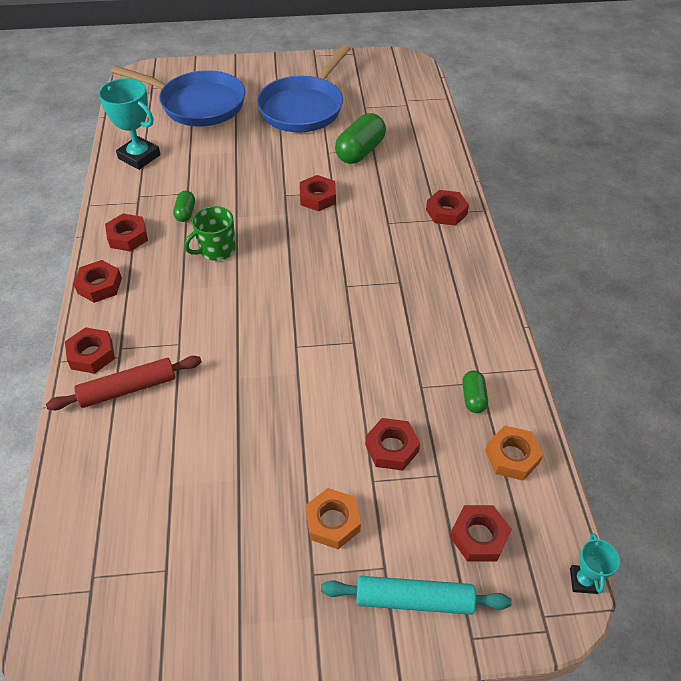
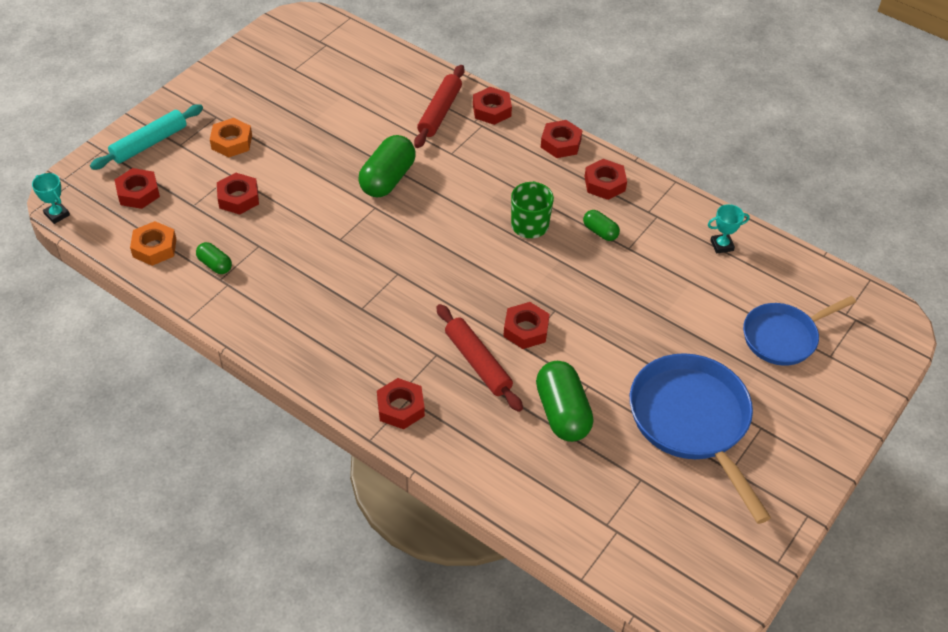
camera: 130 degrees right, 0 degrees up
turquoise trophy [98,78,161,170] -> turquoise trophy [708,204,750,253], size x0.52
blue pan [111,66,245,127] -> blue pan [743,296,856,366], size x0.65
none -> green capsule [358,135,416,197]
none -> red rolling pin [436,304,523,412]

